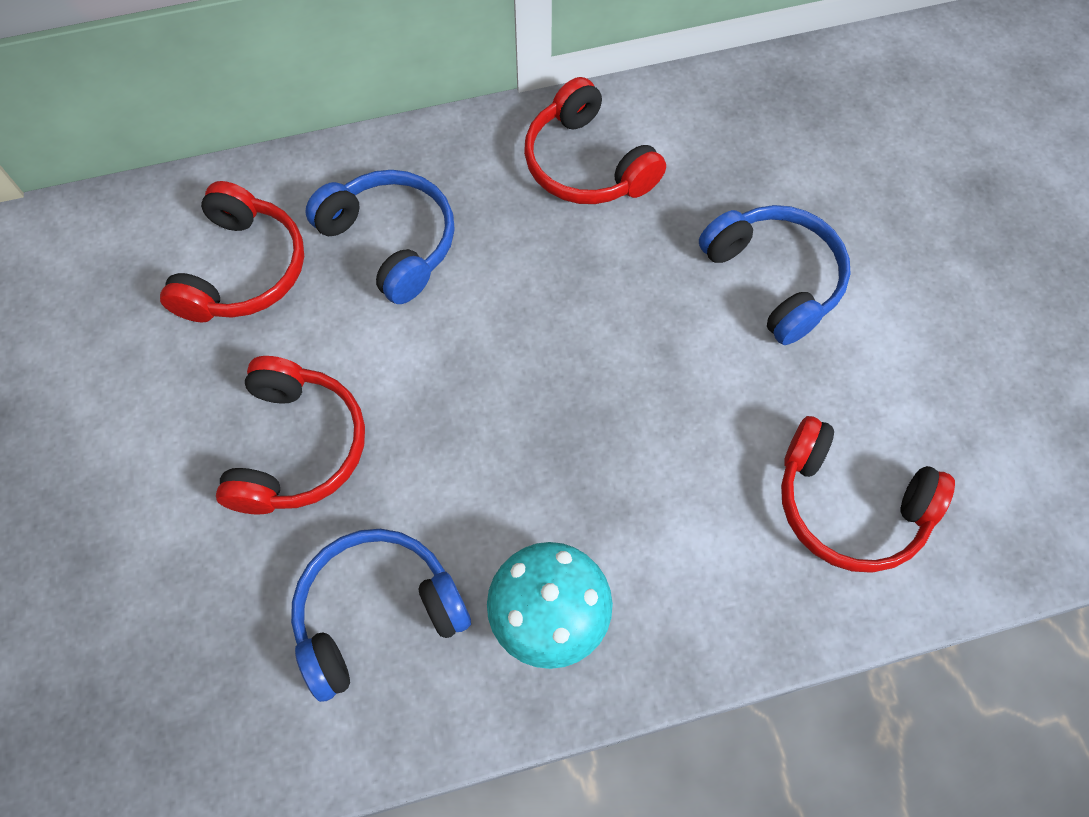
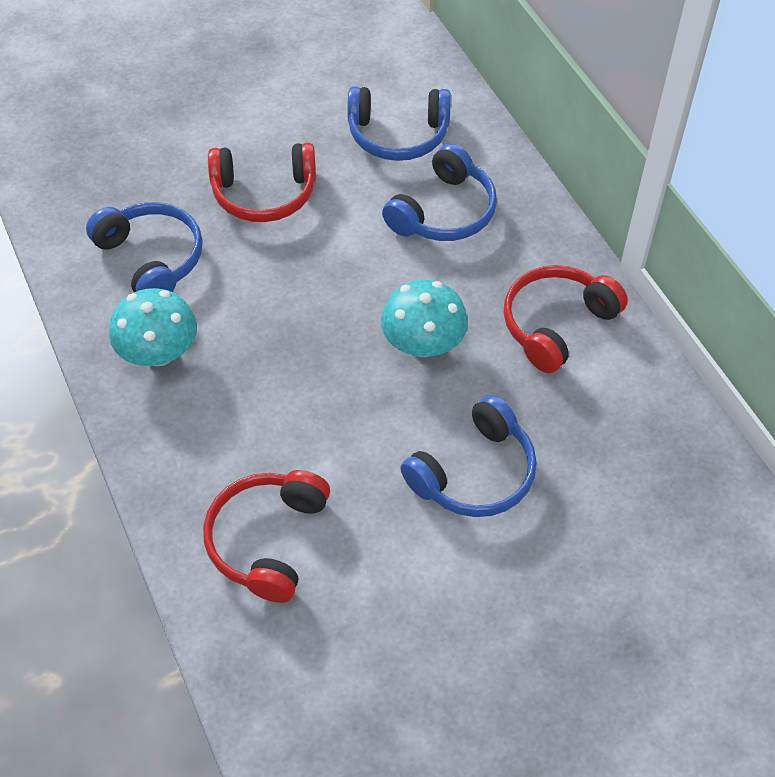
camera: 80 degrees right, 10 degrees down
red headphones [160,181,304,322] -> blue headphones [347,86,451,161]
none -> turquoise mushroom [381,280,468,357]

